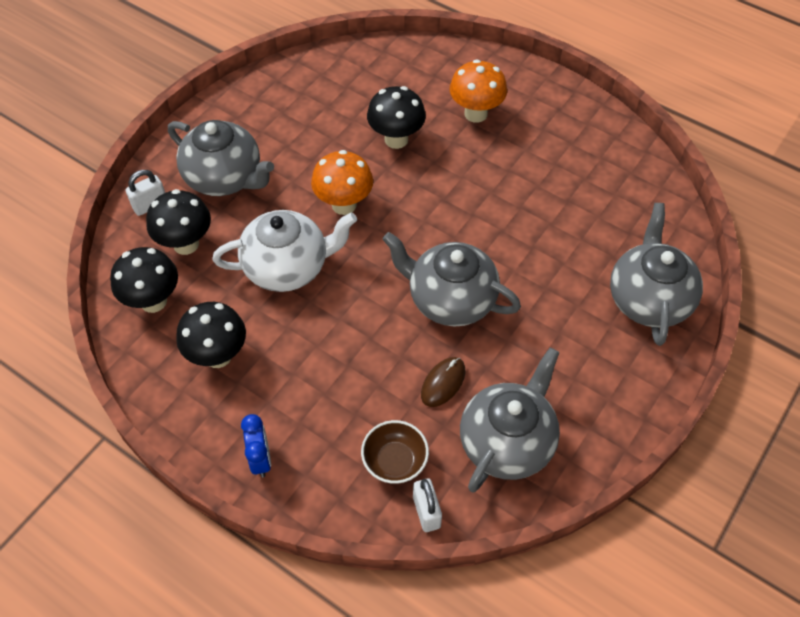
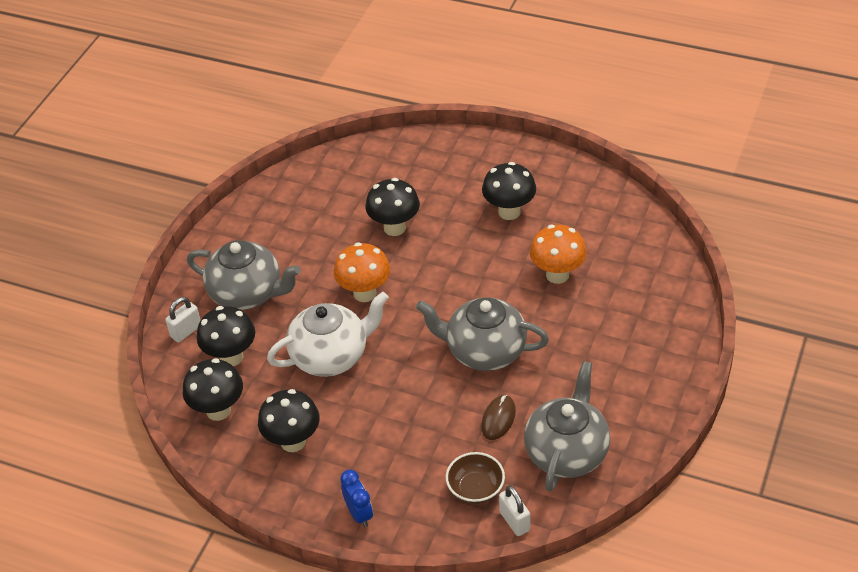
camera: 10 degrees left, 10 degrees down
orange mushroom [450,59,507,123] -> orange mushroom moved to [530,225,587,284]
grey teapot [610,203,703,346] -> none
none -> black mushroom [482,162,536,220]

